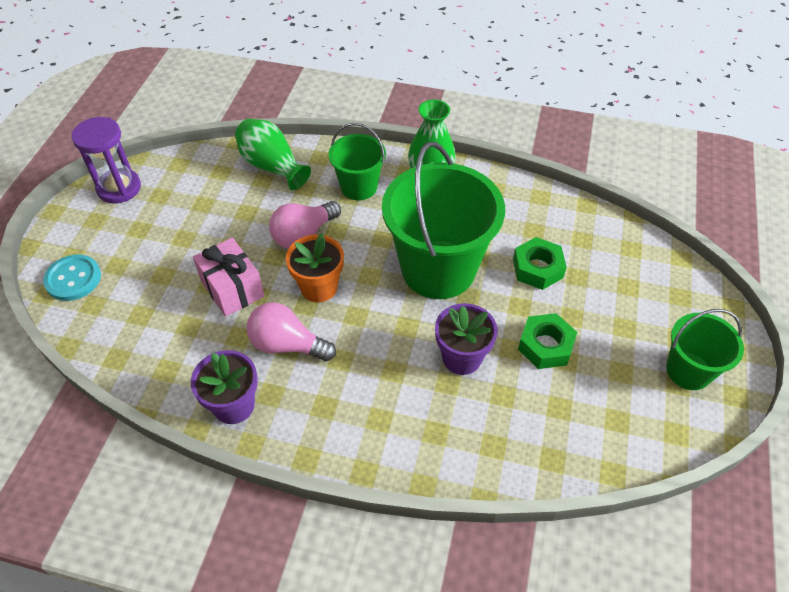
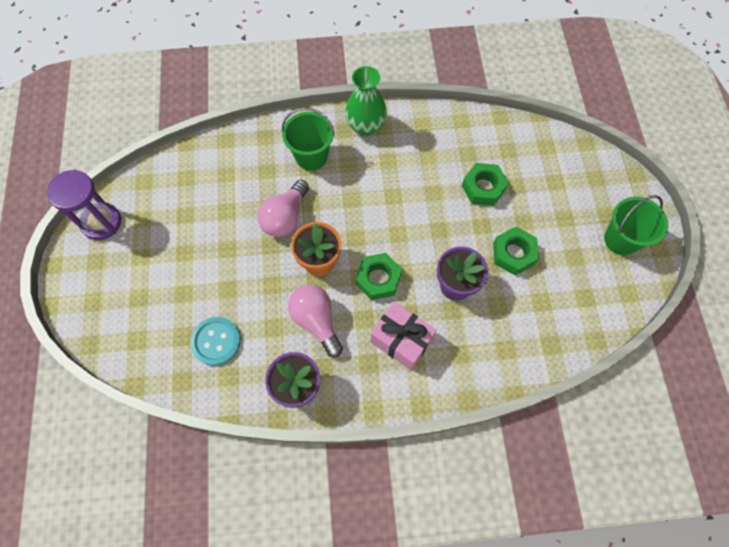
camera: 20 degrees left, 15 degrees up
turquoise button [43,255,101,301] -> turquoise button moved to [190,317,241,366]
pink gift [193,238,264,317] -> pink gift moved to [371,302,437,370]
green vase [235,118,311,190] -> none
pink light bulb [247,302,336,361] -> pink light bulb turned 60 degrees clockwise [288,285,343,358]
green bucket [382,142,505,299] -> none
none -> green nut [355,253,402,300]

